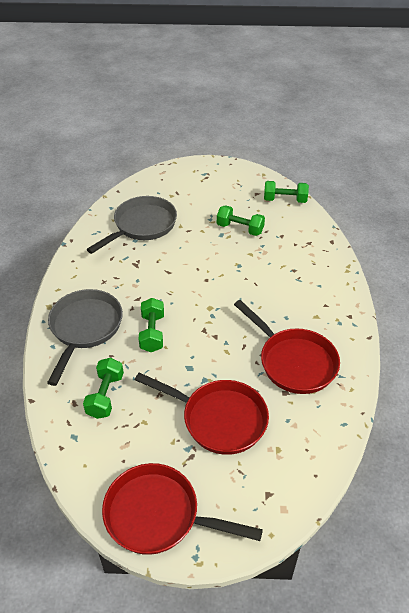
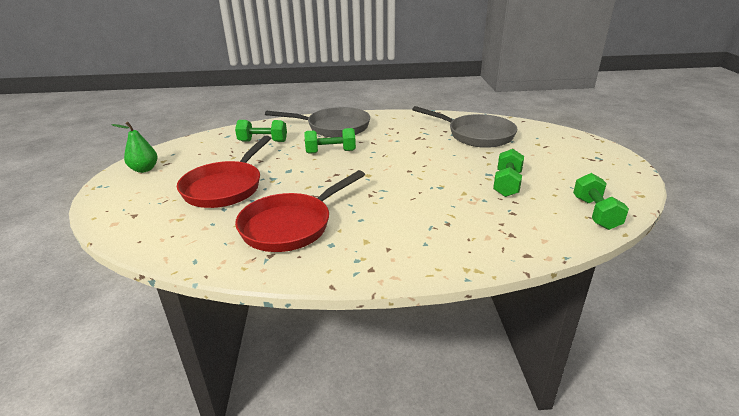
camera: 85 degrees right, 15 degrees down
red pan [102,463,263,555] -> green pear [111,122,158,173]

